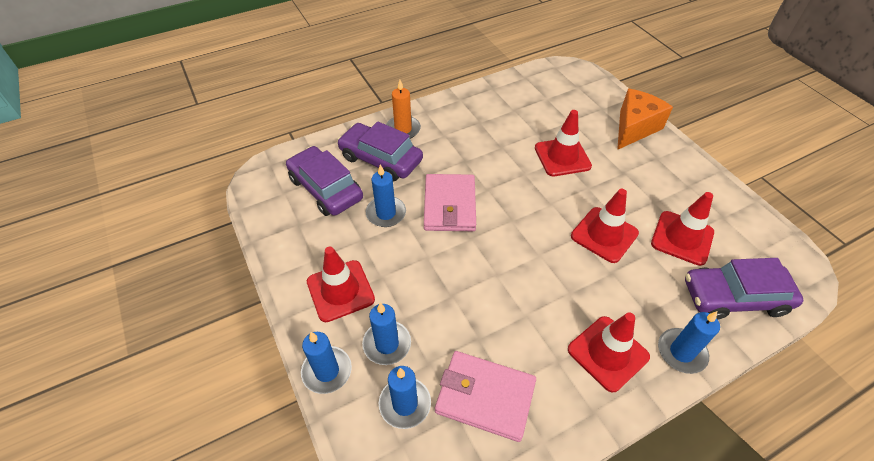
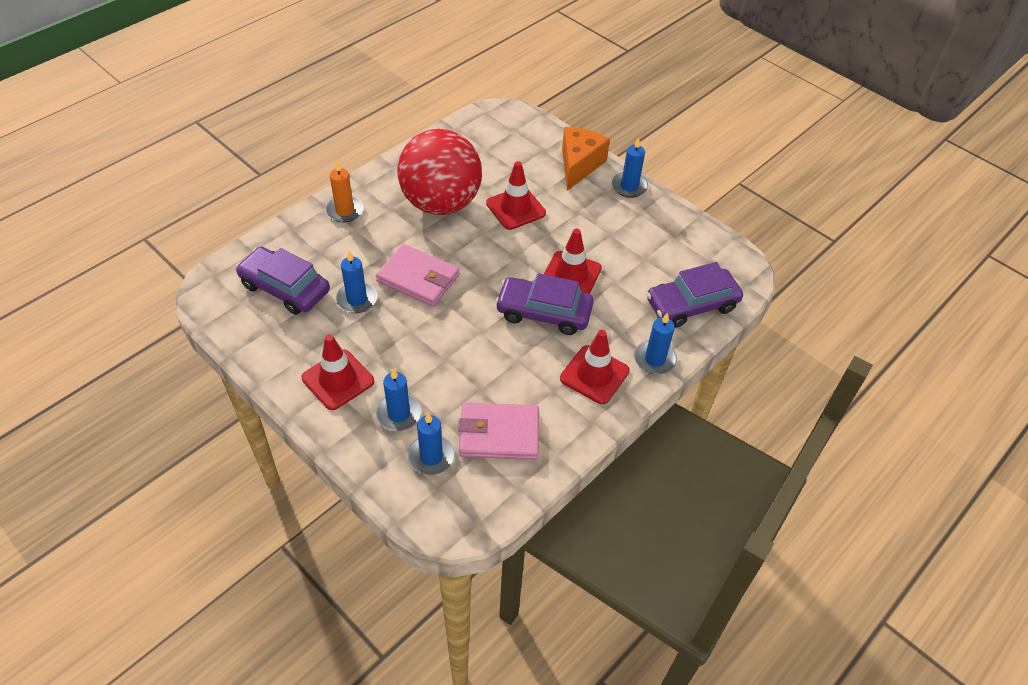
camera: 20 degrees left, 0 degrees up
blue candle [301,332,352,394] -> blue candle moved to [612,137,648,198]
purple car [337,121,423,181] -> purple car moved to [495,273,594,335]
pink wallet [424,174,476,231] -> pink wallet turned 45 degrees counterclockwise [376,244,460,307]
red traffic cone [651,192,714,266] -> none
none -> red ball [397,129,482,215]

